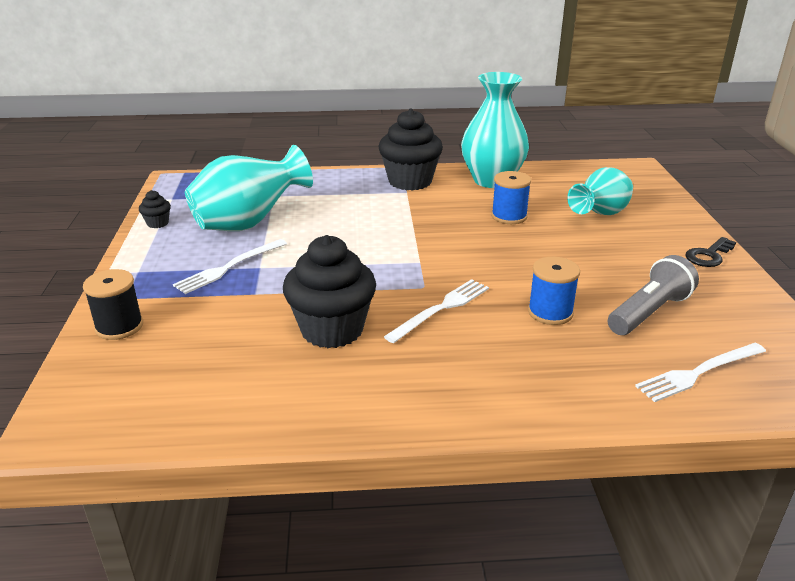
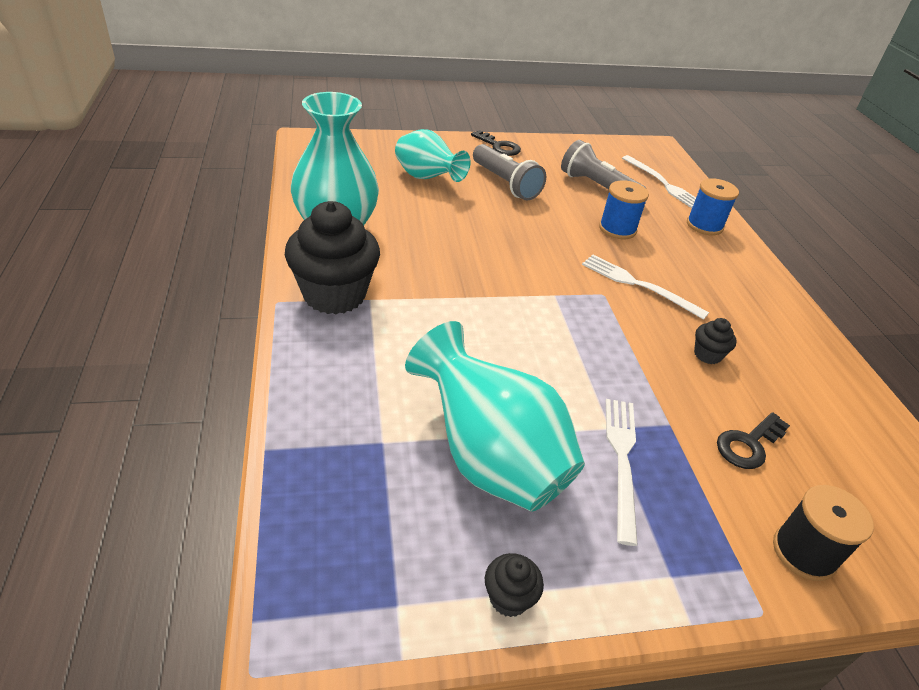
camera: 100 degrees left, 10 degrees up
white fork [173,239,287,294] -> white fork turned 120 degrees counterclockwise [606,399,638,546]
black cupcake [283,235,376,348] -> black cupcake [694,318,737,364], size x0.43
blue spool [491,171,531,224] -> blue spool moved to [687,178,739,235]
none -> grey flashlight [473,144,546,201]
none -> black key [717,412,790,469]

